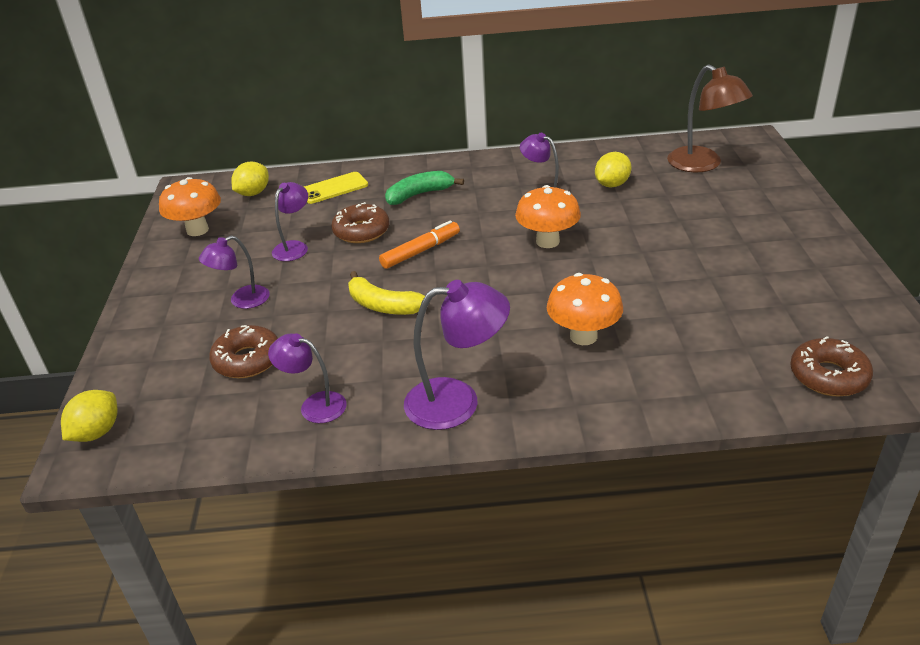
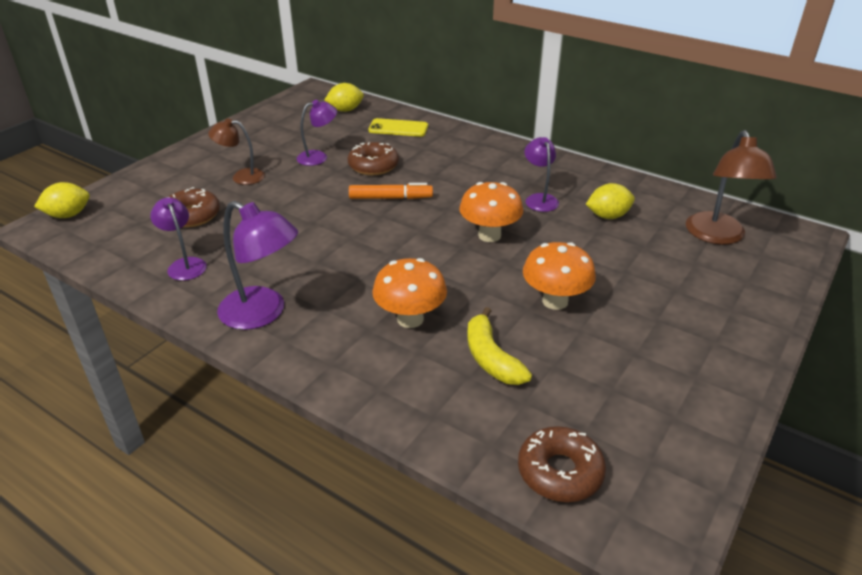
camera: 35 degrees right, 0 degrees up
orange mushroom [159,177,221,236] -> orange mushroom moved to [523,242,596,310]
purple lamp [199,236,270,309] -> brown lamp [208,118,265,185]
yellow banana [348,271,425,315] -> yellow banana moved to [467,307,532,385]
green banana [385,171,464,205] -> none

